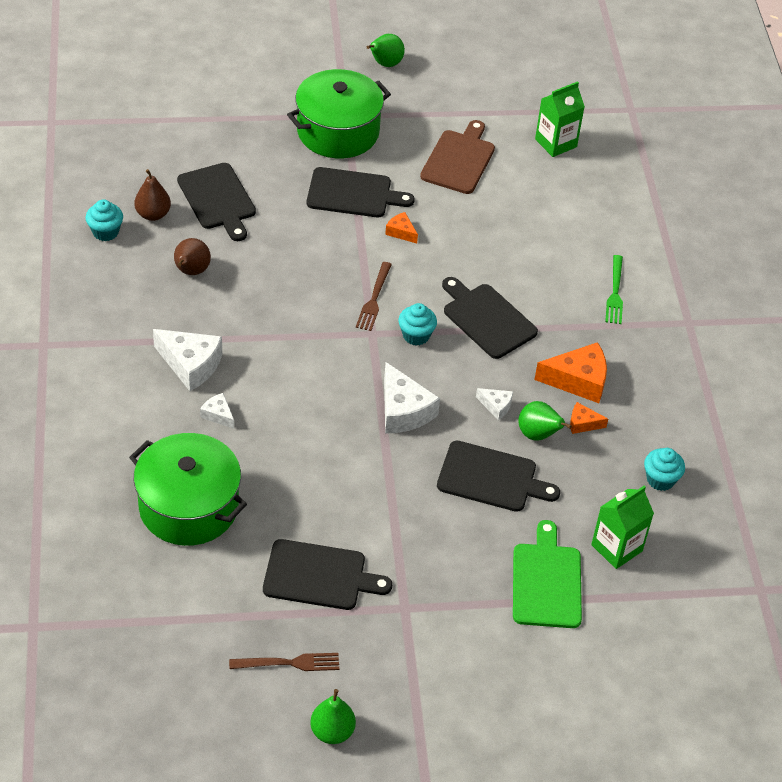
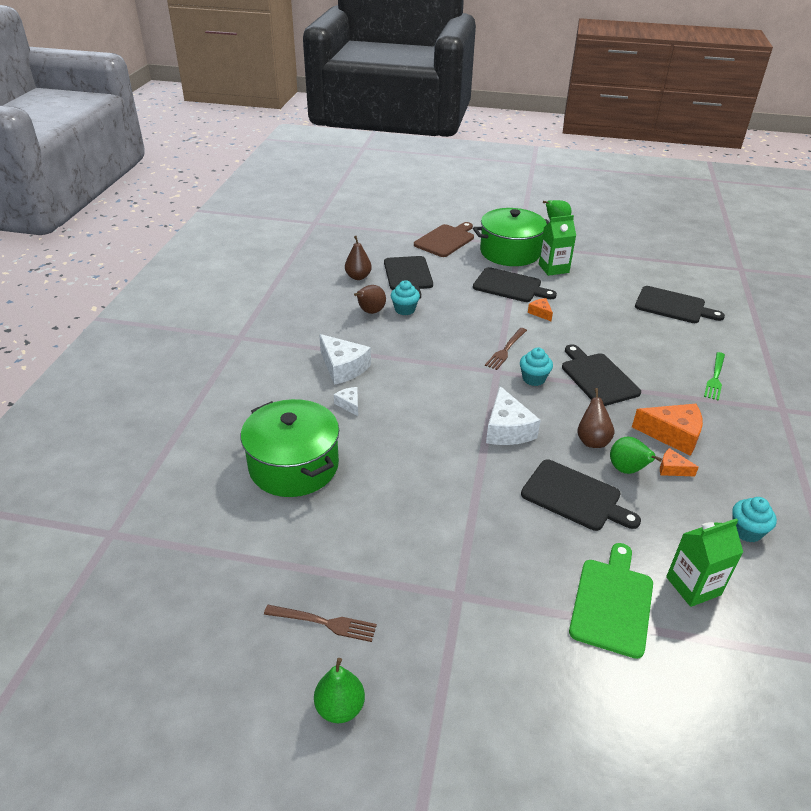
camera: 20 degrees right, 10 degrees down
turquoise cupcake [86,199,123,241] -> turquoise cupcake moved to [391,280,420,315]
black cutting board [263,539,392,610] -> black cutting board moved to [635,286,725,323]
brown cutting board [420,120,495,194] -> brown cutting board moved to [414,222,474,257]
white cheese [476,388,513,420] -> brown pear [577,388,614,448]
green carton [535,81,585,157] -> green carton moved to [539,215,576,276]

